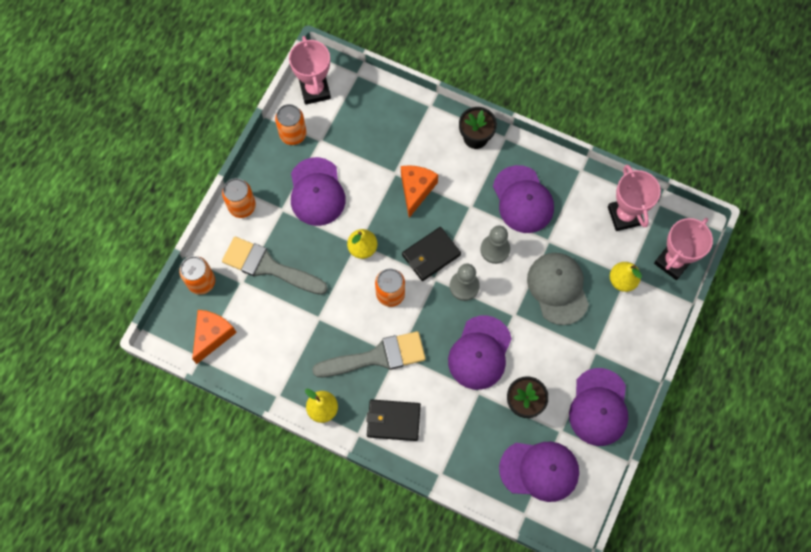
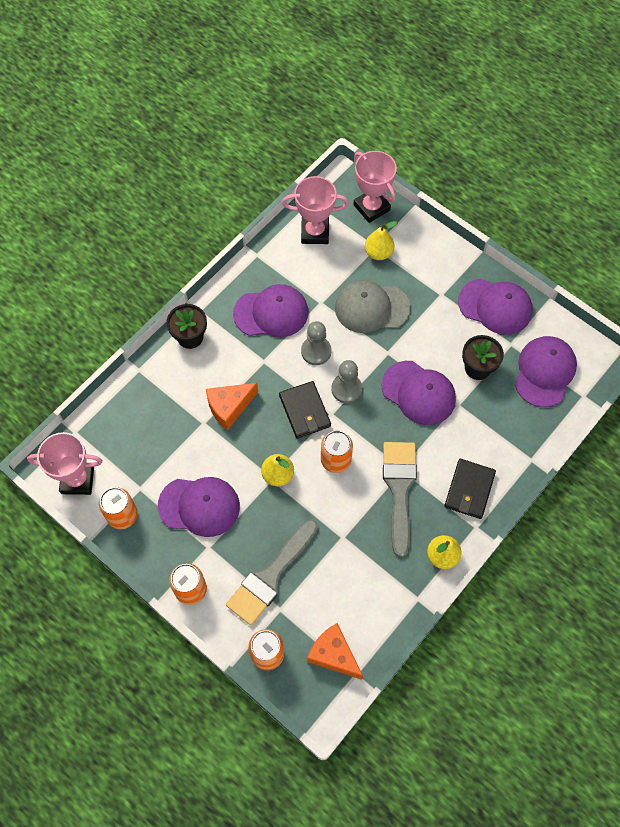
camera: 75 degrees left, 5 degrees down
orange cheese [401,165,438,218] -> orange cheese turned 60 degrees counterclockwise [206,383,258,430]

